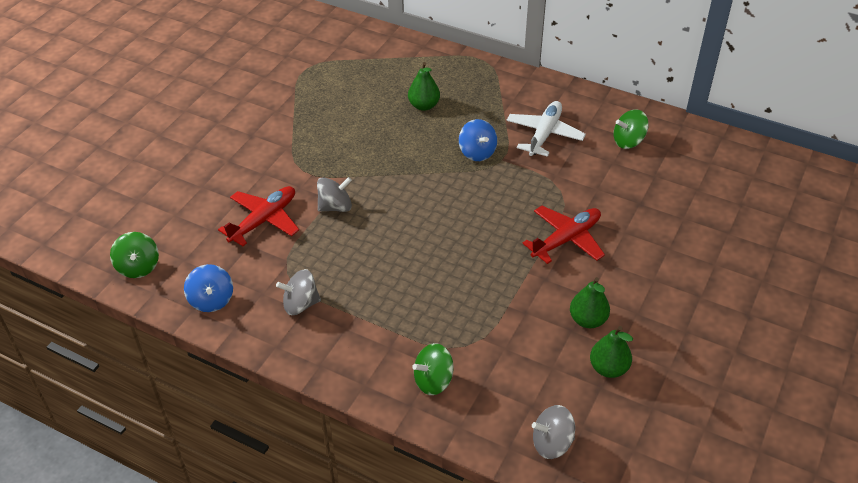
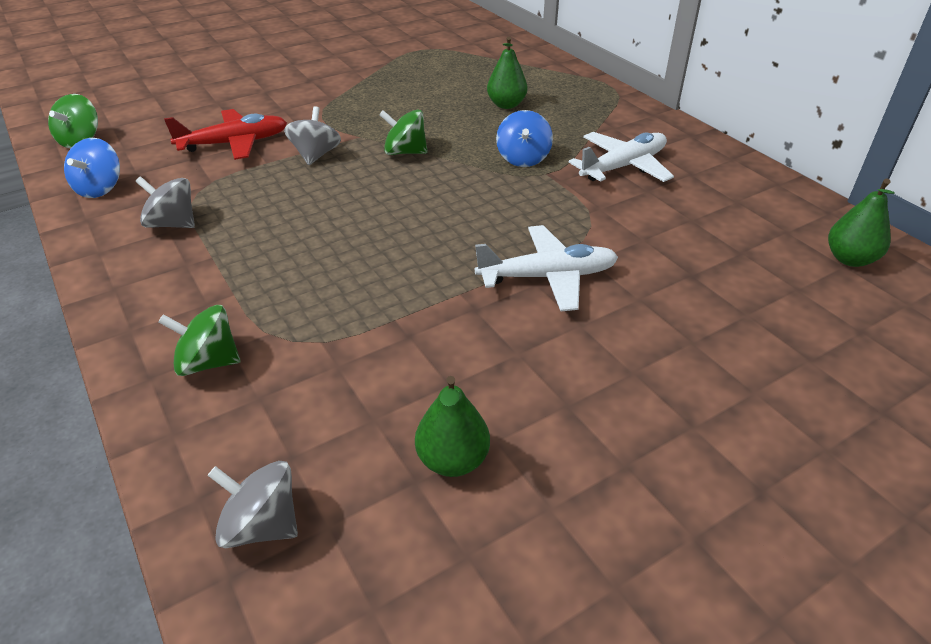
camera: 30 degrees right, 5 degrees down
grey spinning top [317,177,352,212] -> grey spinning top turned 90 degrees counterclockwise [284,106,341,165]
red plane [522,206,605,264] -> white plane [475,225,618,312]
green pear [570,277,610,328] -> green pear moved to [828,179,895,267]
green spinning top [614,109,649,149] -> green spinning top moved to [379,110,428,155]

